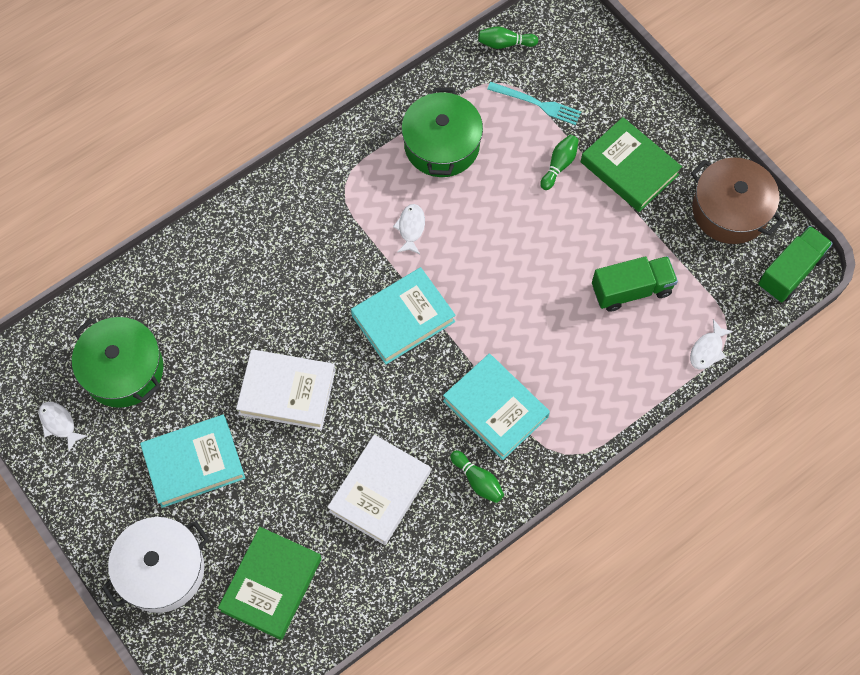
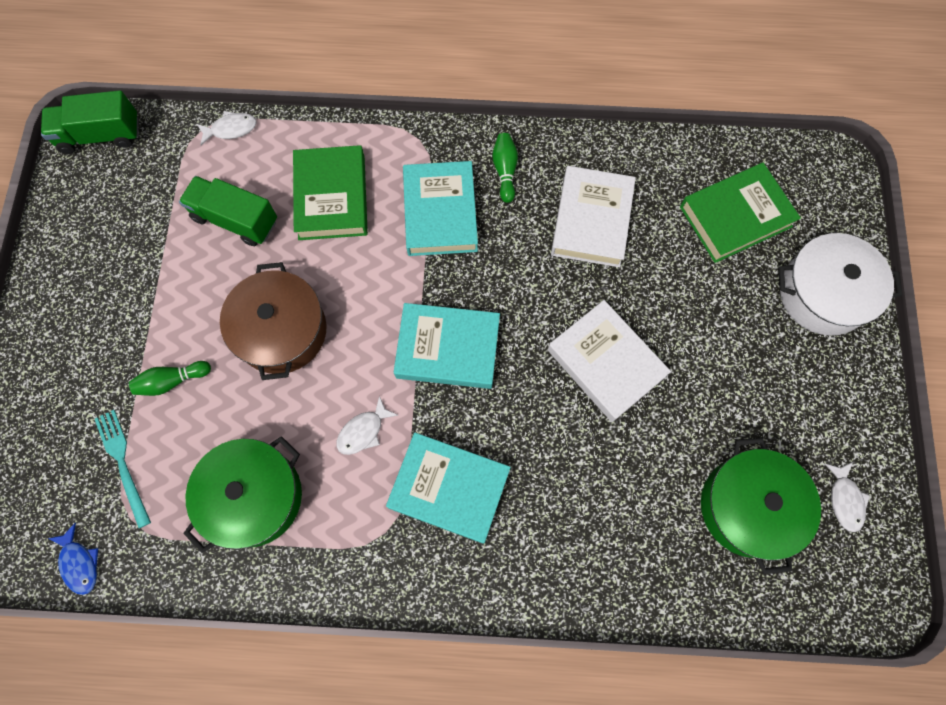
camera: 140 degrees left, 5 degrees up
turquoise book [140,415,245,508] -> turquoise book moved to [386,432,511,544]
white book [327,435,431,545] -> white book turned 60 degrees counterclockwise [551,166,636,267]
green bowling pin [478,26,538,49] -> blue fish [48,523,98,595]
green book [581,117,682,212] -> green book moved to [293,145,368,240]
brown pot [691,158,783,244] -> brown pot moved to [220,262,327,380]

